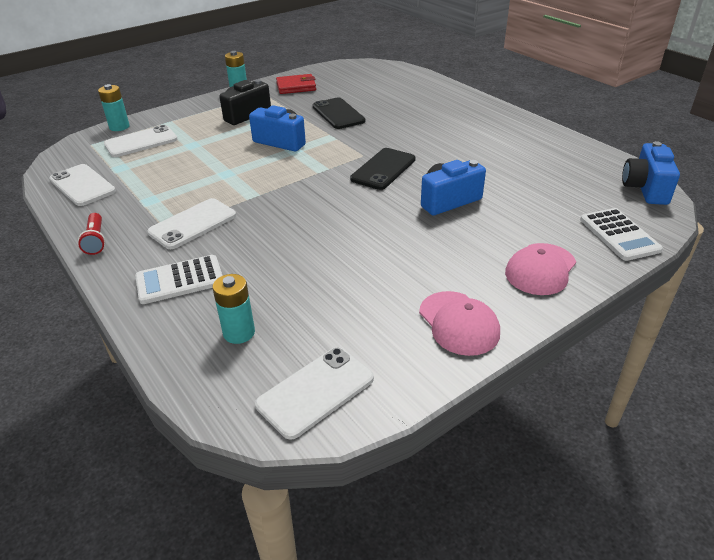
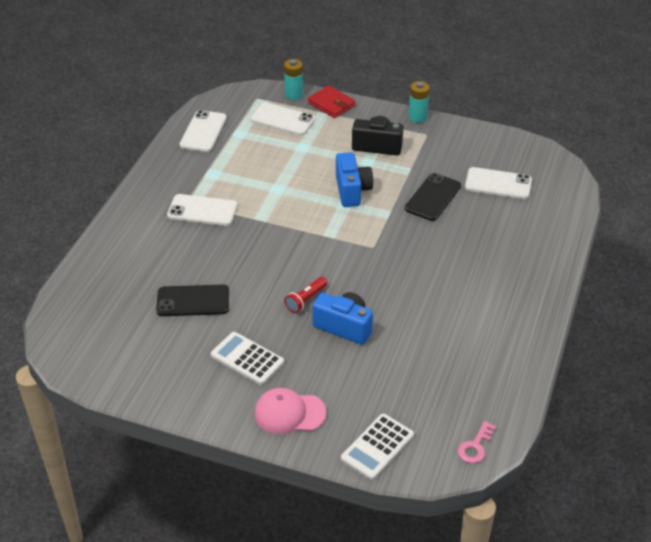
camera: 55 degrees right, 5 degrees up
red flashlight [78,213,106,255] -> red flashlight moved to [285,277,327,313]
white calculator [135,255,223,304] -> white calculator moved to [211,332,284,385]
turquoise battery [212,274,255,344] -> none
white phone [255,347,374,440] -> white phone moved to [465,167,532,199]
red wallet [276,74,316,94] -> red wallet moved to [308,85,356,118]
black phone [350,148,416,190] -> black phone moved to [156,284,229,316]
pink cap [419,291,500,356] -> none
blue camera [622,141,680,205] -> pink key [458,421,496,463]

